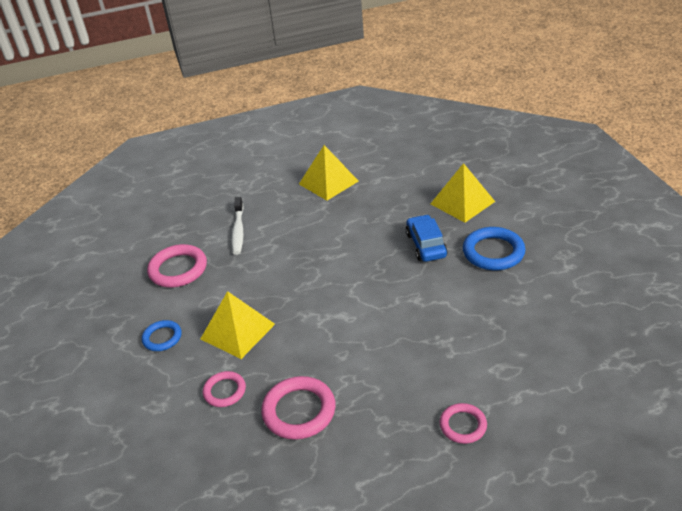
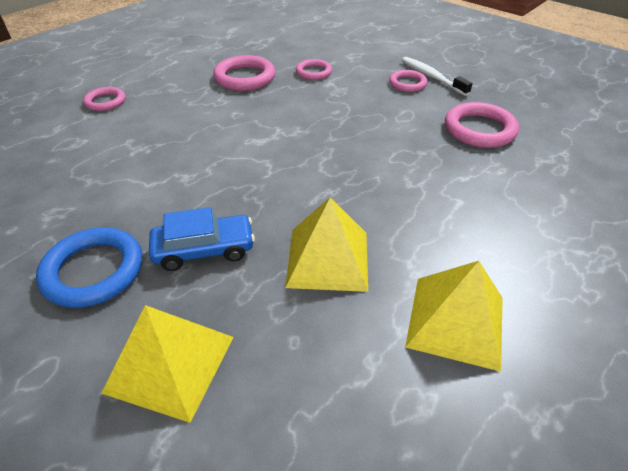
camera: 145 degrees right, 5 degrees up
blue ring [142,320,182,351] -> pink ring [389,70,427,92]
yellow pyramid [201,291,275,359] -> yellow pyramid moved to [285,197,368,292]
white toothbrush [232,197,244,255] -> white toothbrush moved to [402,57,473,96]
blue car [406,214,448,262] -> blue car turned 60 degrees counterclockwise [149,207,255,271]

